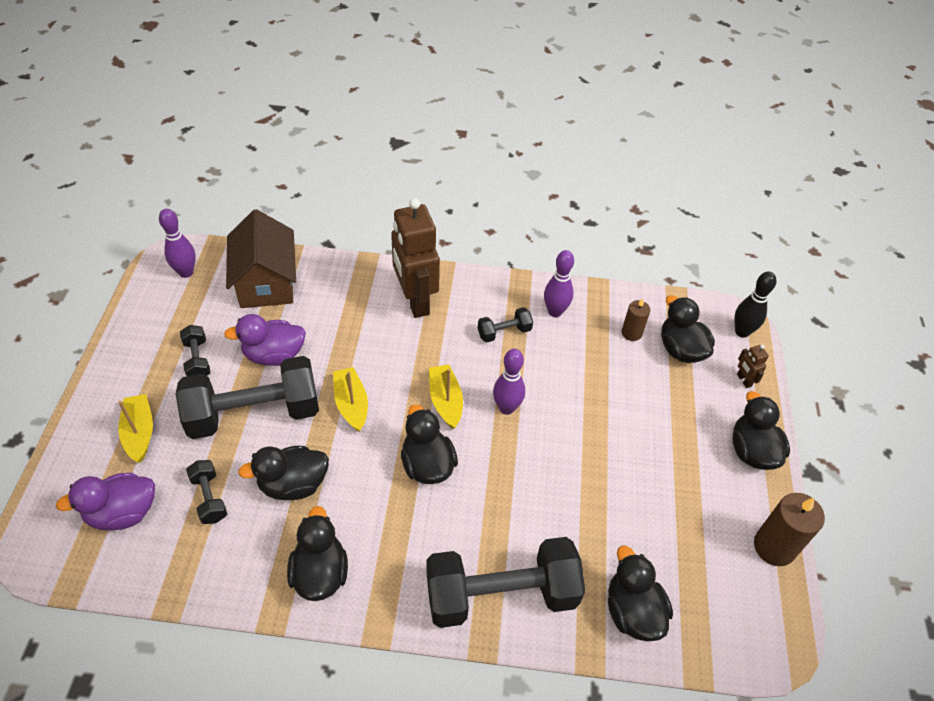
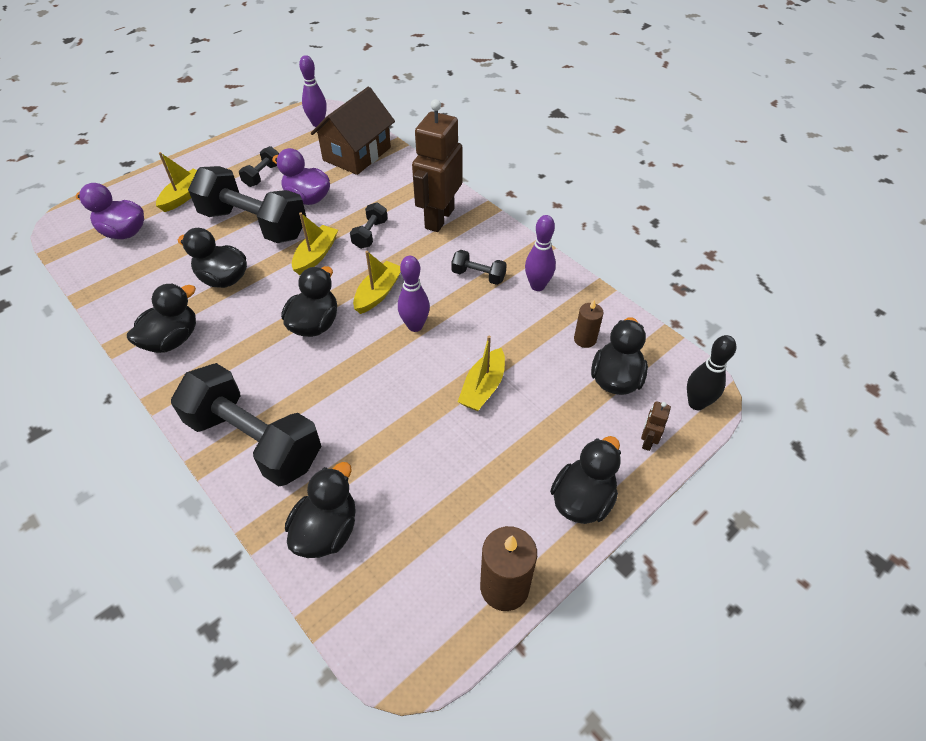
camera: 45 degrees right, 0 degrees up
black dumbbell [186,460,227,524] -> black dumbbell moved to [350,202,388,249]
none -> yellow boat [458,336,505,411]

